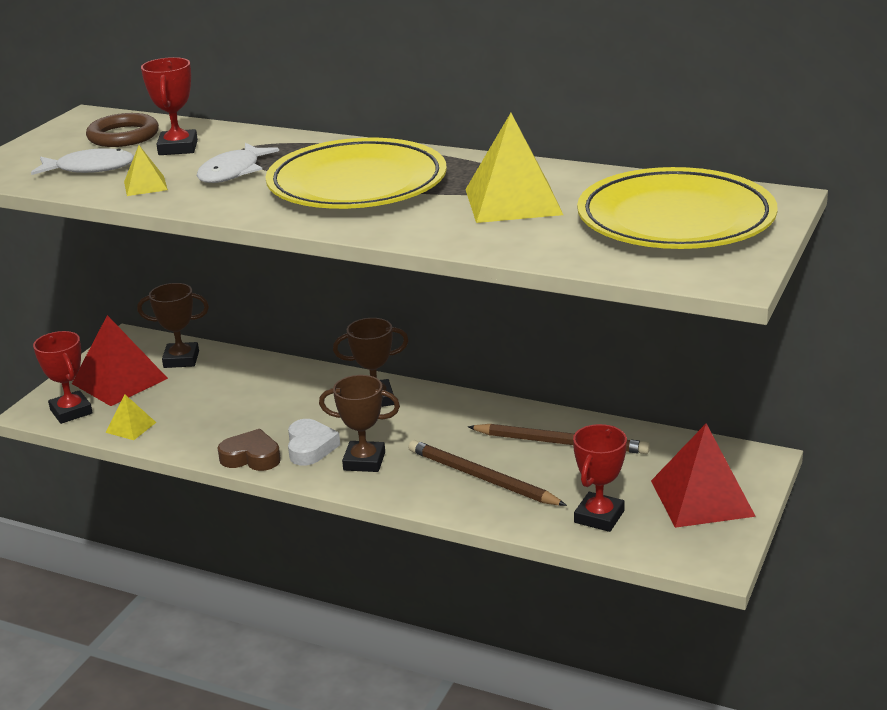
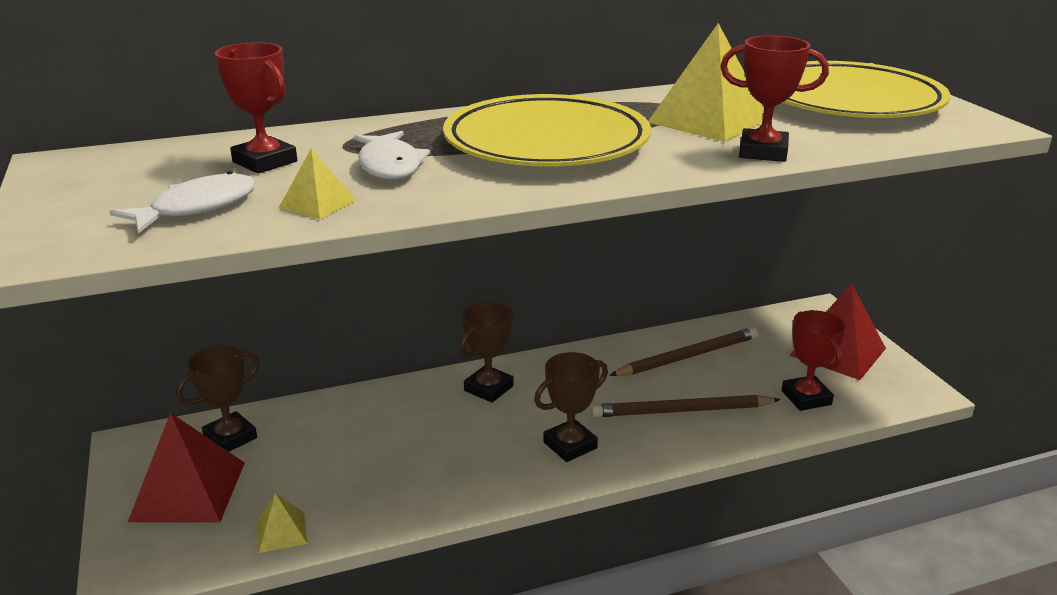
camera: 45 degrees left, 0 degrees up
red trophy [33,331,93,424] -> red trophy moved to [720,36,829,162]
brown ring [86,113,159,147] -> none
brown heart [218,429,281,471] -> none
white heart [288,419,340,466] -> none

